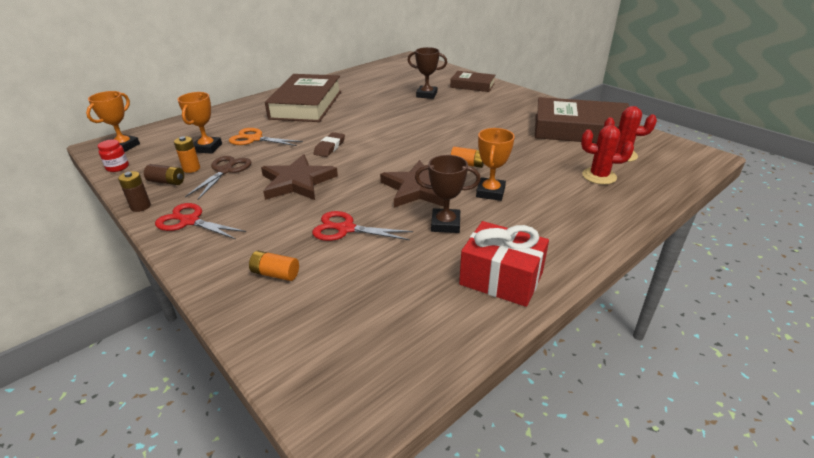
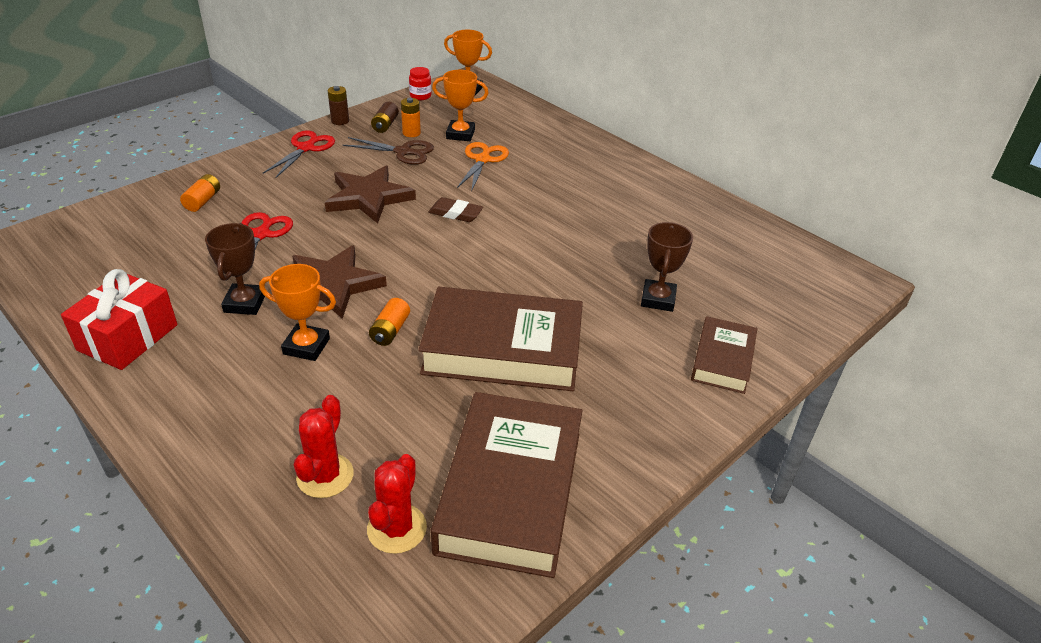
camera: 85 degrees right, 5 degrees up
brown book [265,74,341,122] -> brown book moved to [418,287,583,391]

